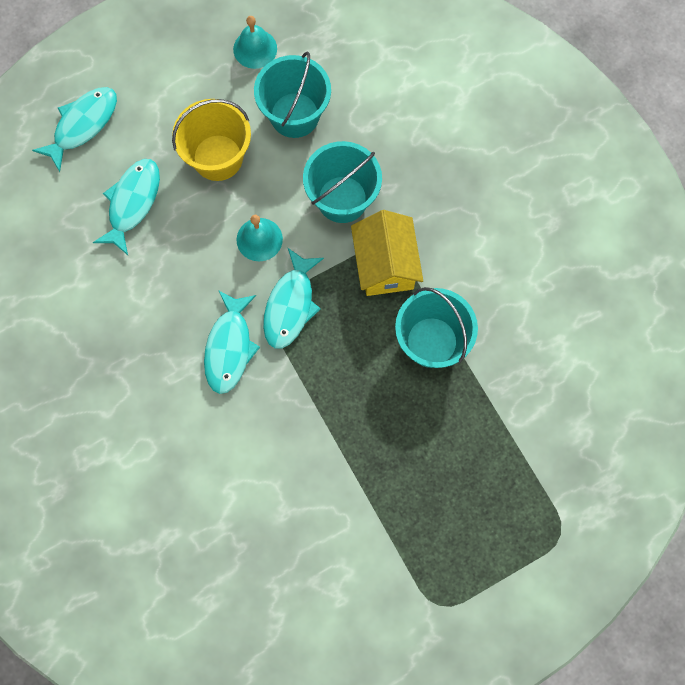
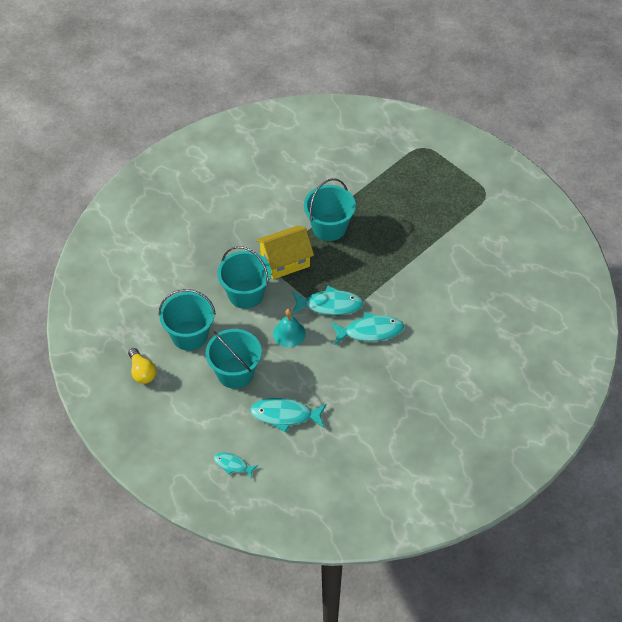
camera: 105 degrees left, 20 degrees down
turquoise fish [32,87,117,172] -> turquoise fish [214,453,258,478], size x0.58
yellow bucket [172,99,251,181] -> turquoise bucket [206,329,262,389]
turquoise bell [233,16,277,69] -> yellow light bulb [128,348,156,384]

